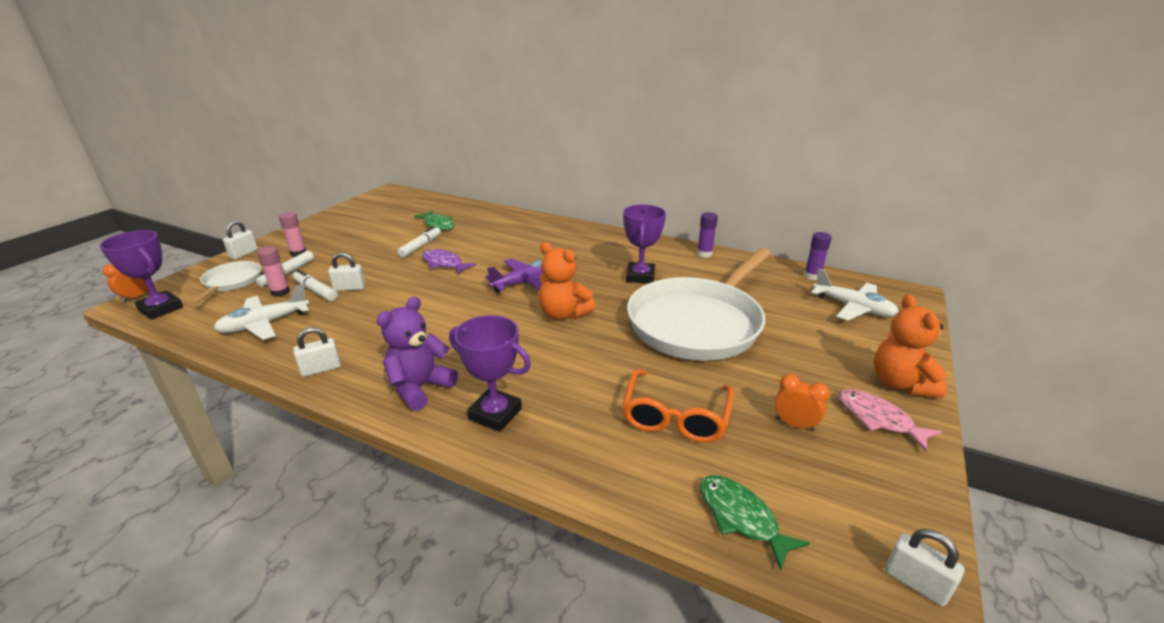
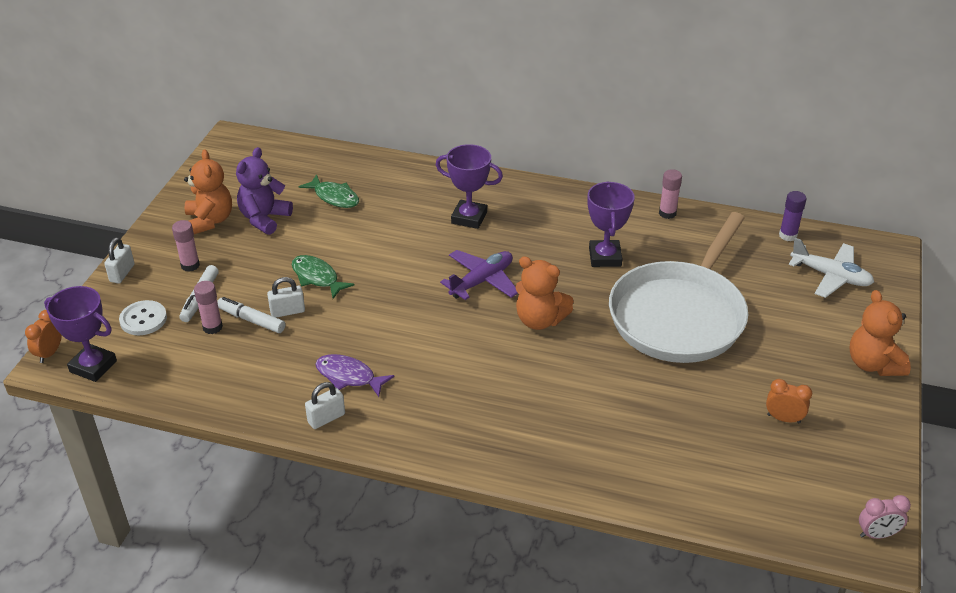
camera: 10 degrees left, 10 degrees up
white pan [190,261,261,304] -> white button [119,300,167,335]
white plane [214,284,309,340] -> none
purple teddy bear [377,296,458,411] -> purple teddy bear moved to [236,147,293,235]
white marker [397,226,441,258] -> none
purple fish [422,249,477,274] -> purple fish moved to [316,354,395,397]
purple trophy [449,315,531,432] -> purple trophy moved to [436,144,503,229]
orange glasses [622,369,734,443] -> none
purple glue stick [697,212,718,258] -> pink glue stick [659,169,682,219]
green fish [700,475,810,571] -> green fish moved to [292,255,355,299]
pink fish [838,389,942,452] -> none
white padlock [885,529,964,606] -> pink clock [859,495,911,539]
none -> orange teddy bear [184,149,232,234]

